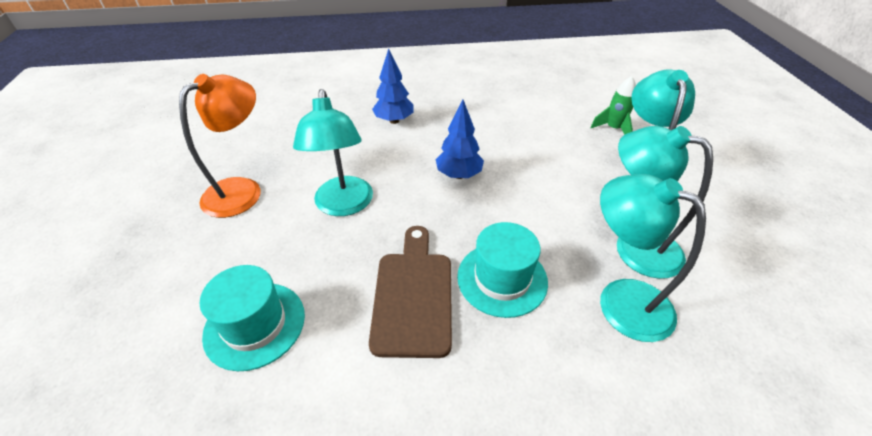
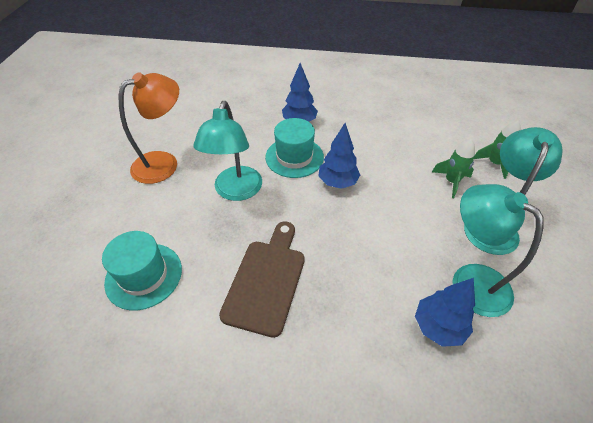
camera: 15 degrees right, 5 degrees up
turquoise hat [457,222,548,318] -> turquoise hat moved to [265,118,324,178]
turquoise lamp [600,174,706,342] -> blue tree [415,278,475,347]
none -> green rocket [432,139,475,198]

